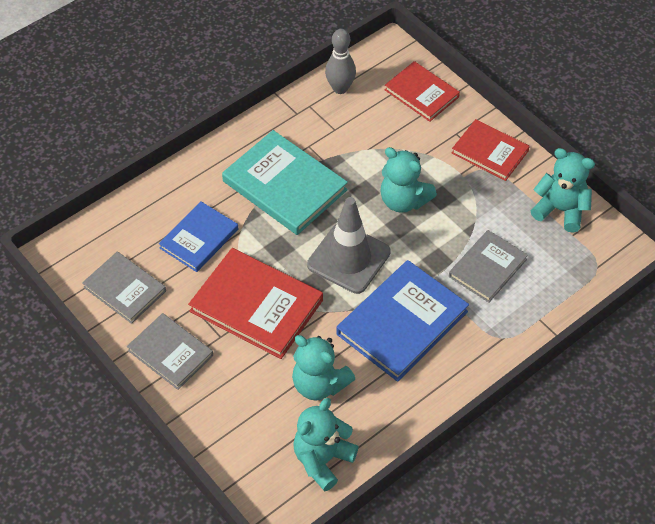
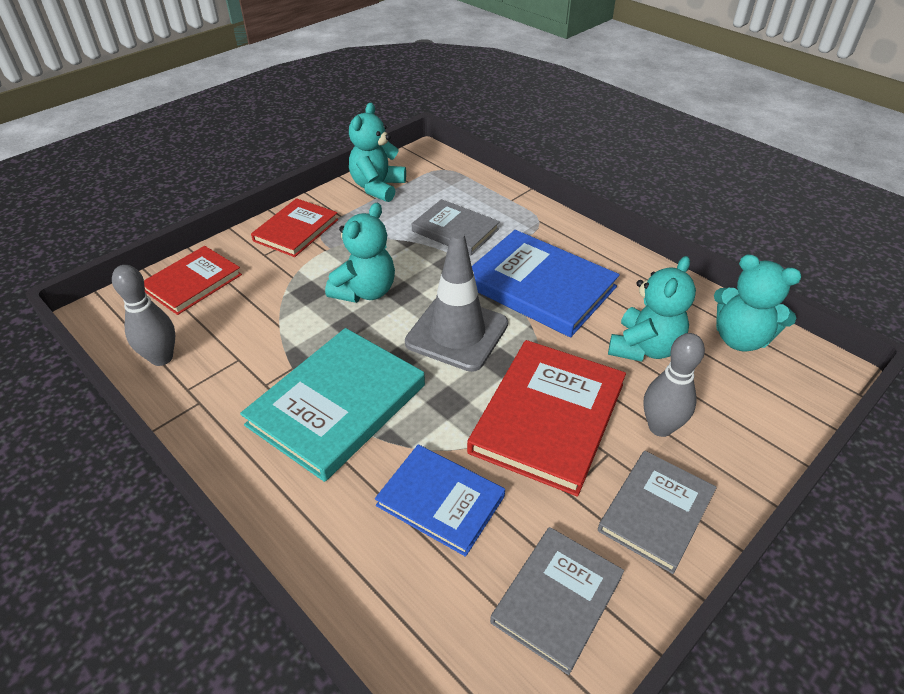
camera: 95 degrees left, 10 degrees down
none -> grey bowling pin [643,333,705,437]

